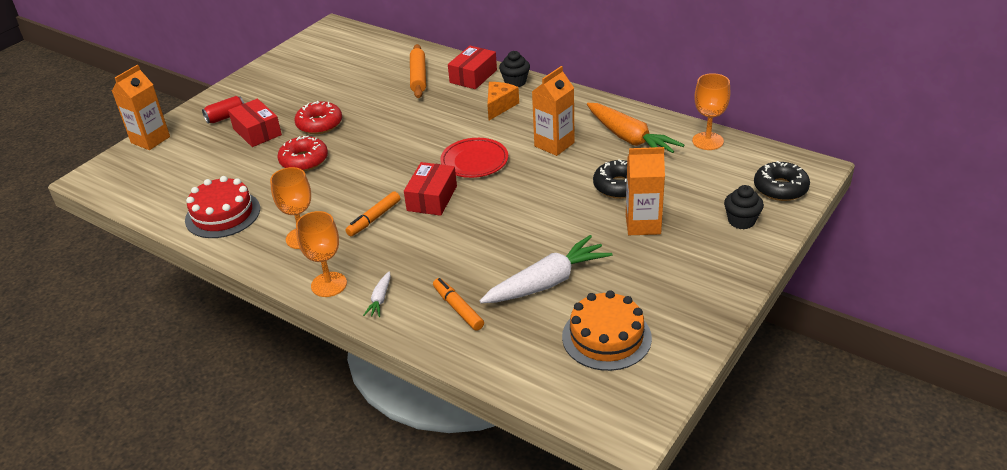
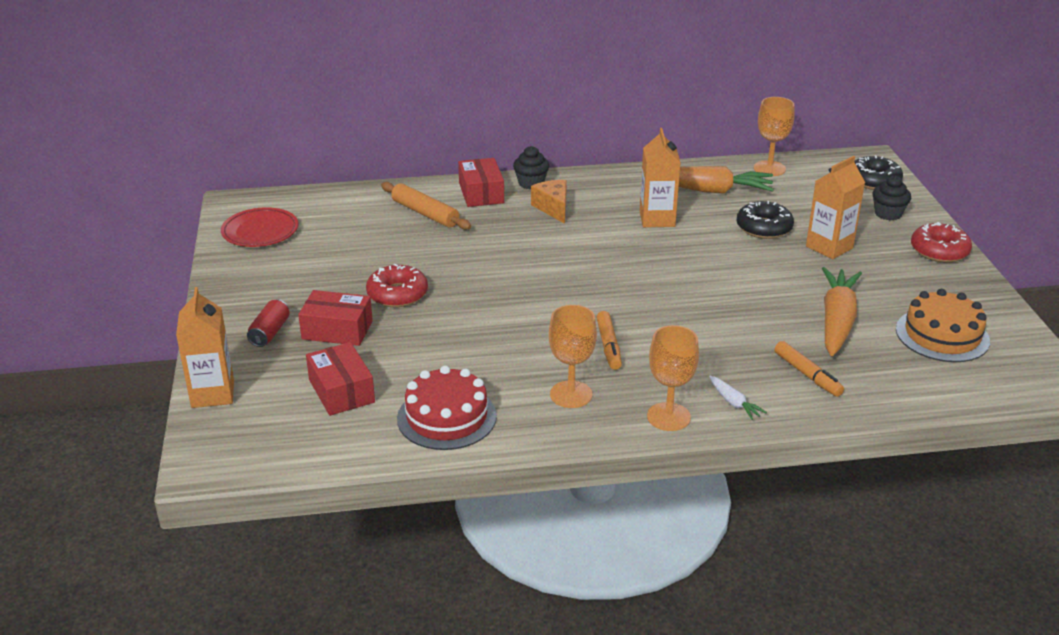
camera: 45 degrees left, 5 degrees down
red donut [278,136,328,171] -> red donut moved to [911,222,972,263]
red box [404,162,457,216] -> red box moved to [306,342,375,416]
orange marker [433,278,484,331] -> orange marker turned 135 degrees counterclockwise [774,341,844,397]
red plate [440,138,508,178] -> red plate moved to [221,207,298,247]
white carrot [480,235,612,303] -> orange carrot [822,267,862,356]

